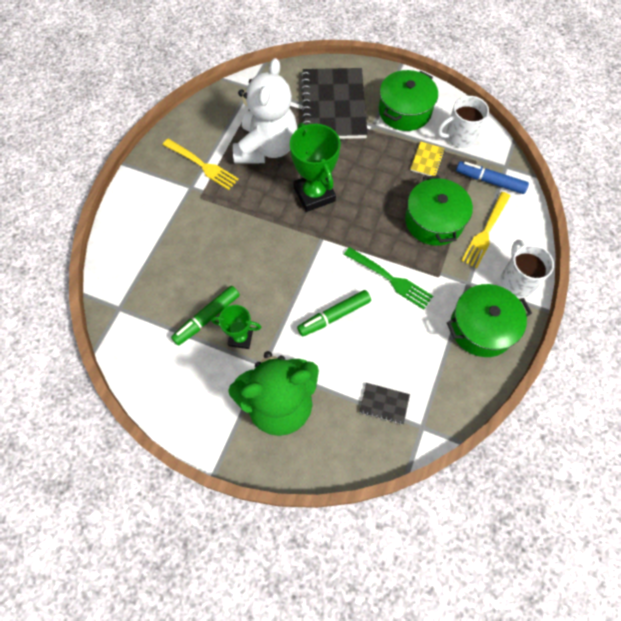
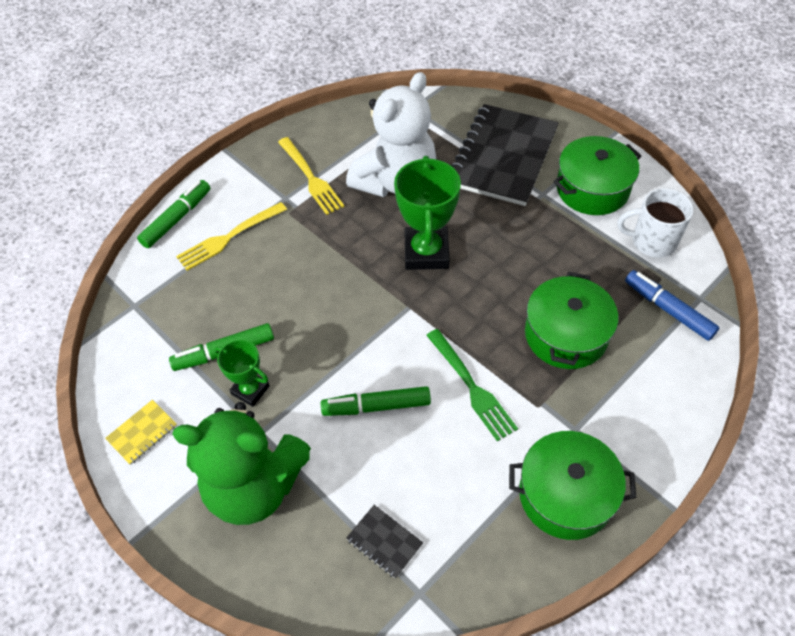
camera: 25 degrees right, 10 degrees down
yellow notebook [410,141,445,176] -> yellow notebook moved to [105,400,177,465]
yellow fork [461,192,510,268] -> yellow fork moved to [176,202,287,271]
white mug [501,240,554,297] -> none
none -> green marker [137,180,211,248]

